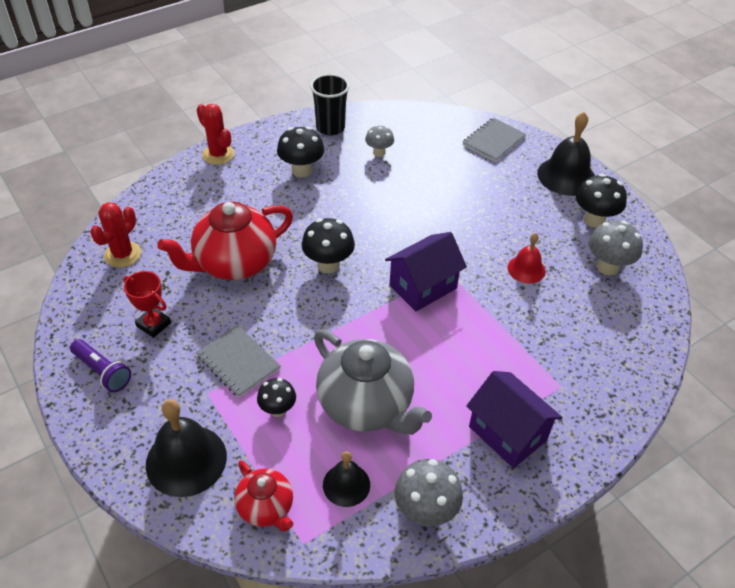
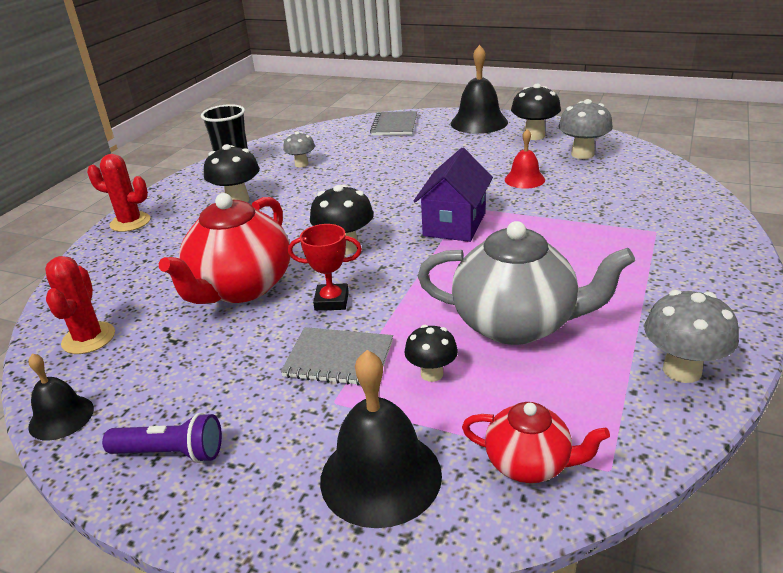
camera: 30 degrees left, 15 degrees down
red trophy [124,271,171,338] -> red trophy moved to [288,224,362,311]
black bell [323,451,370,507] -> black bell moved to [28,353,94,441]
purple house [466,371,563,468] -> none

